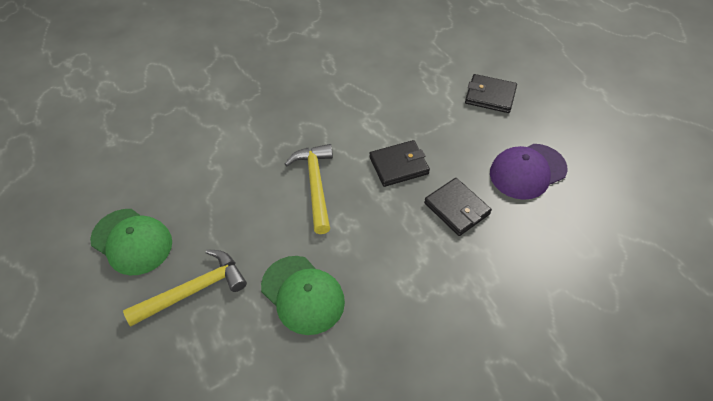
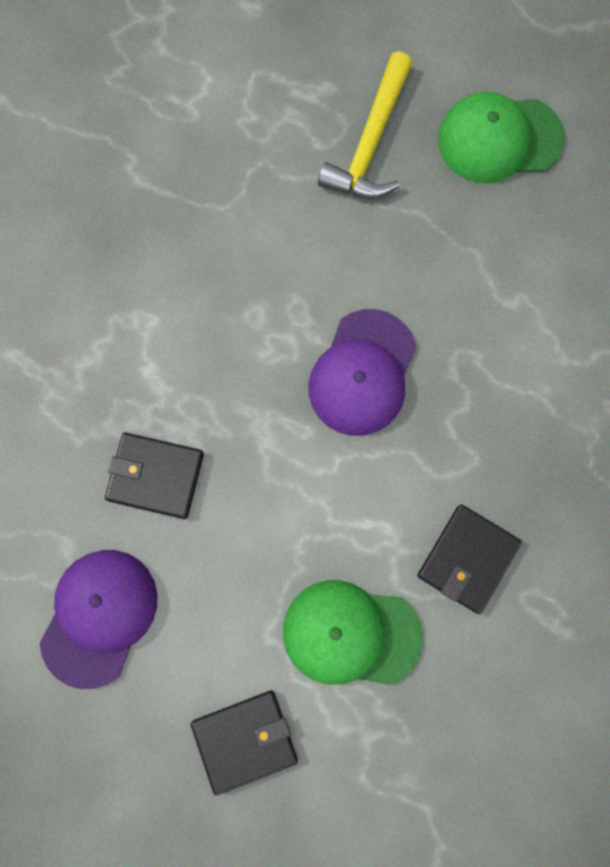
camera: 140 degrees right, 25 degrees up
green cap [261,256,345,335] -> green cap moved to [283,580,423,685]
yellow hammer [285,144,333,234] -> purple cap [308,309,416,436]
black wallet [369,140,430,187] -> black wallet moved to [417,504,522,614]

